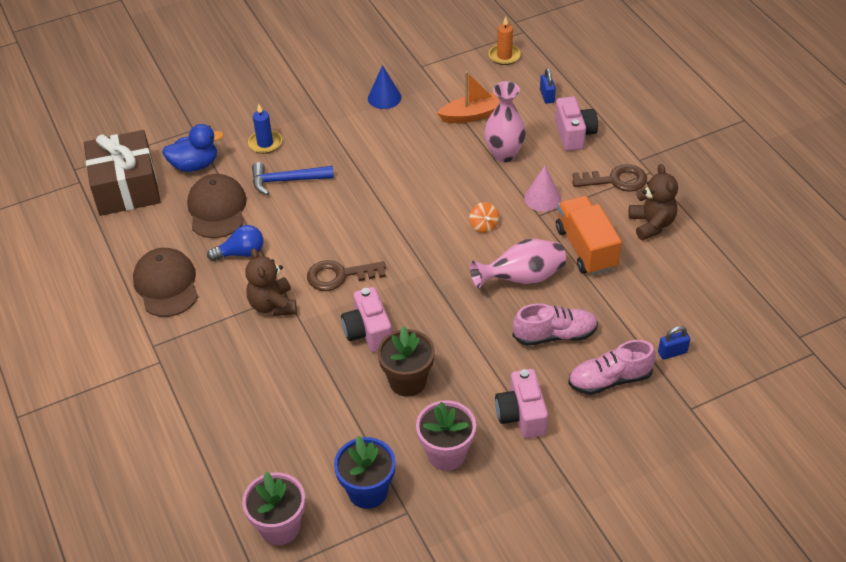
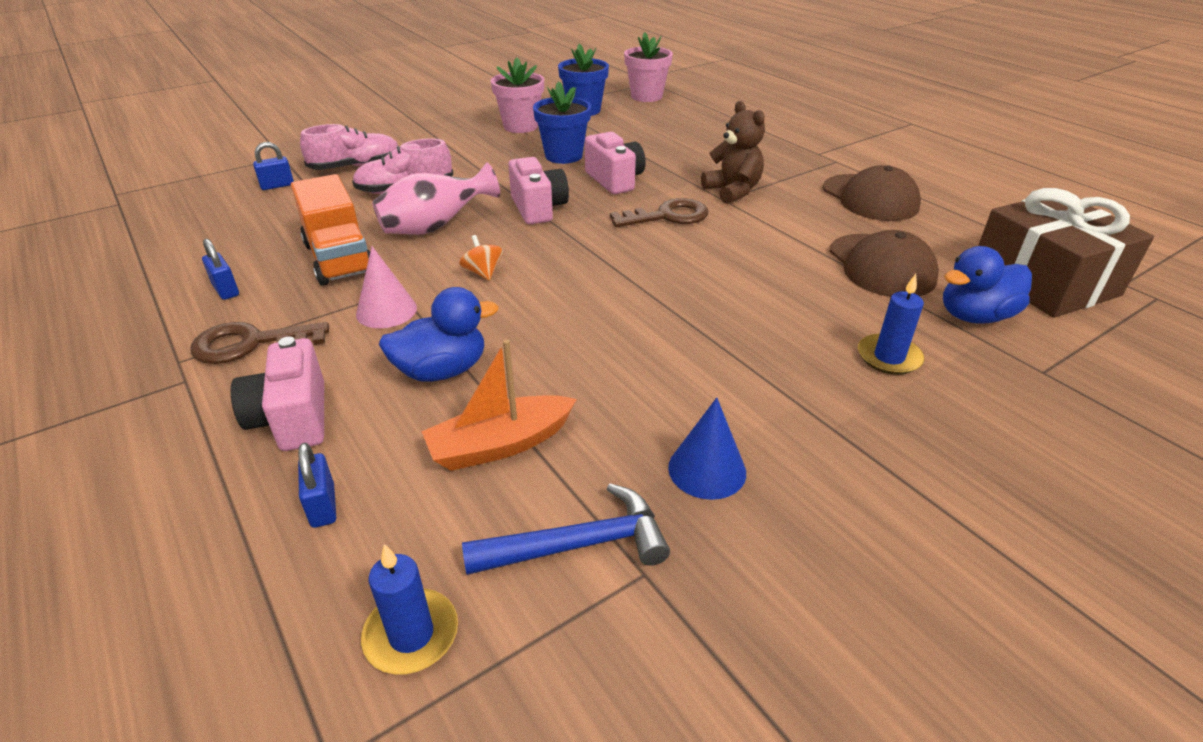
camera: 170 degrees right, 10 degrees down
blue light bulb [207,225,263,261] -> none
blue hammer [252,162,334,195] -> blue hammer moved to [462,484,670,575]
brown flower pot [378,326,435,397] -> blue flower pot [533,81,591,164]
pink vase [484,81,526,162] -> blue duck [379,287,499,382]
orange candle [489,17,521,65] -> blue candle [361,544,458,675]
pink camera [495,369,548,439] -> pink camera moved to [508,157,569,224]
brown teddy bear [628,164,678,240] -> blue padlock [202,239,239,300]

